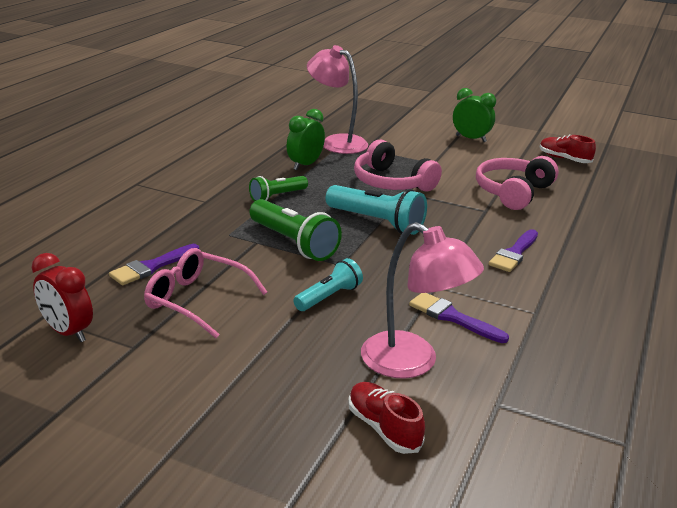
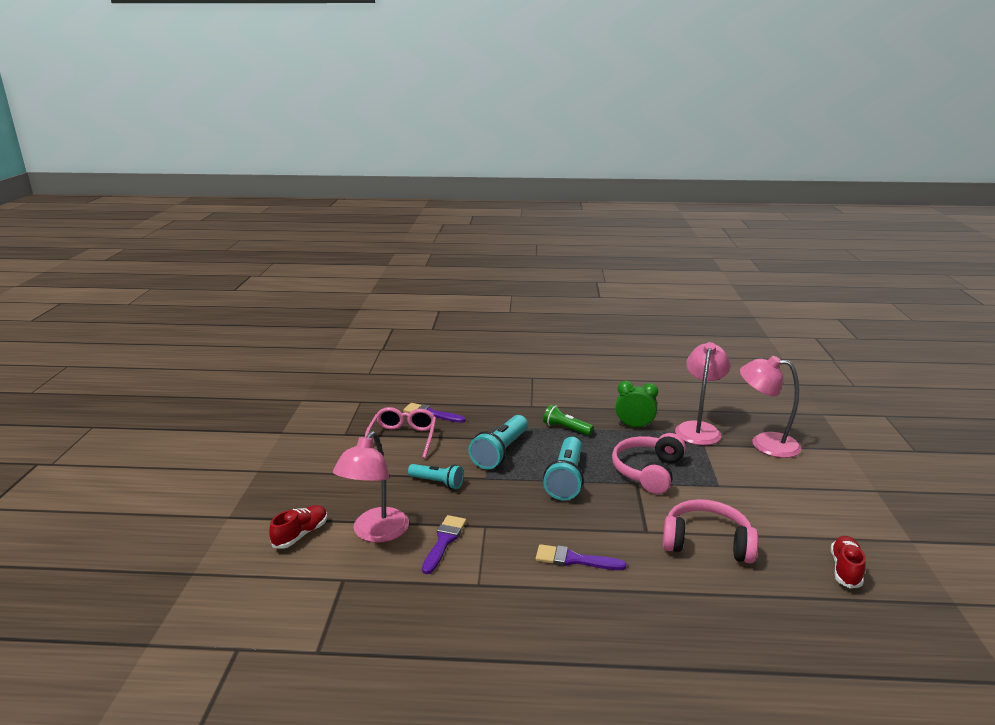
camera: 70 degrees right, 5 degrees down
red clock [32,253,93,342] -> none
green flashlight [249,199,342,261] -> turquoise flashlight [469,415,528,469]
green clock [453,88,496,142] -> none
none -> pink lamp [740,356,801,458]

